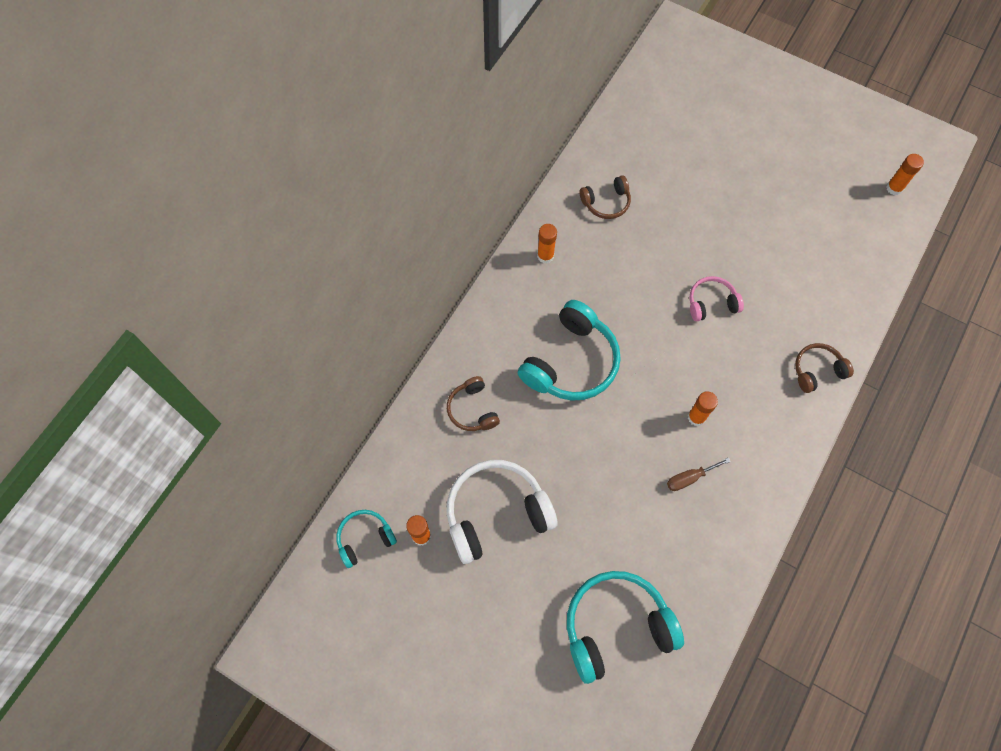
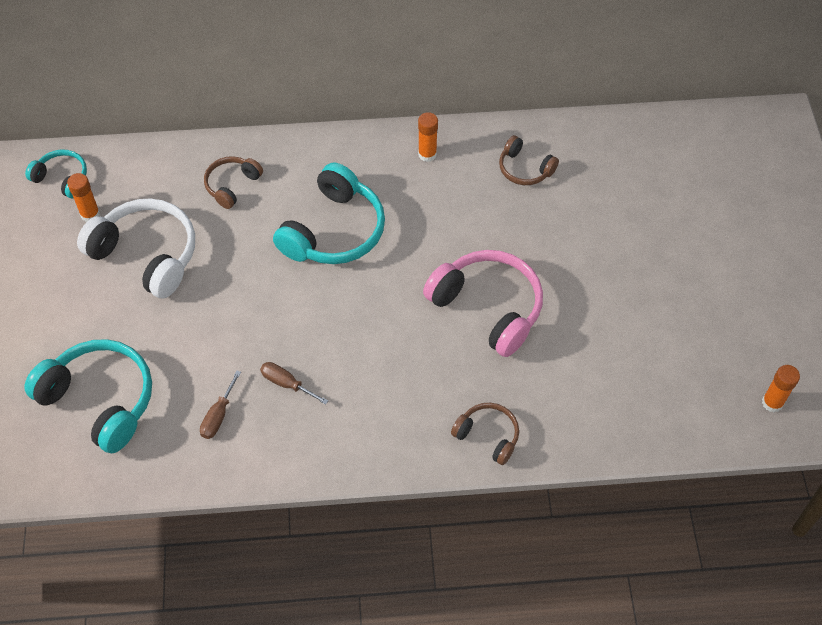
camera: 55 degrees right, 10 degrees down
turquoise headphones [518,300,621,401] -> turquoise headphones turned 60 degrees counterclockwise [273,163,385,264]
orange glue stick [688,391,718,426] -> none
pink headphones [689,276,744,321] -> pink headphones [423,250,543,357], size x1.86
none -> brown screwdriver [200,370,241,439]

